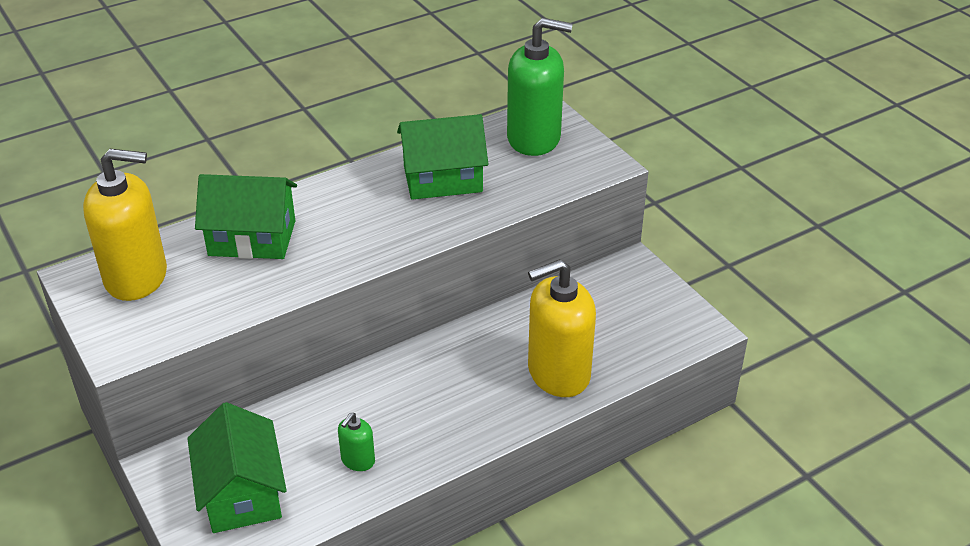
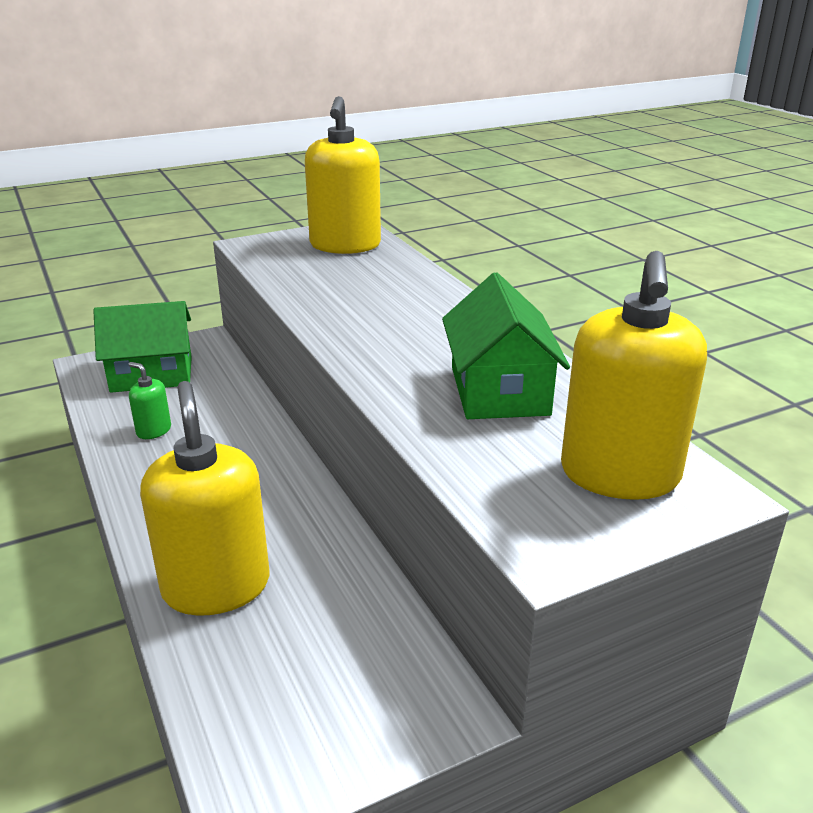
camera: 95 degrees right, 10 degrees down
green house [195,174,297,259] -> none
green soap dispenser [507,18,573,156] -> yellow soap dispenser [561,251,707,500]

